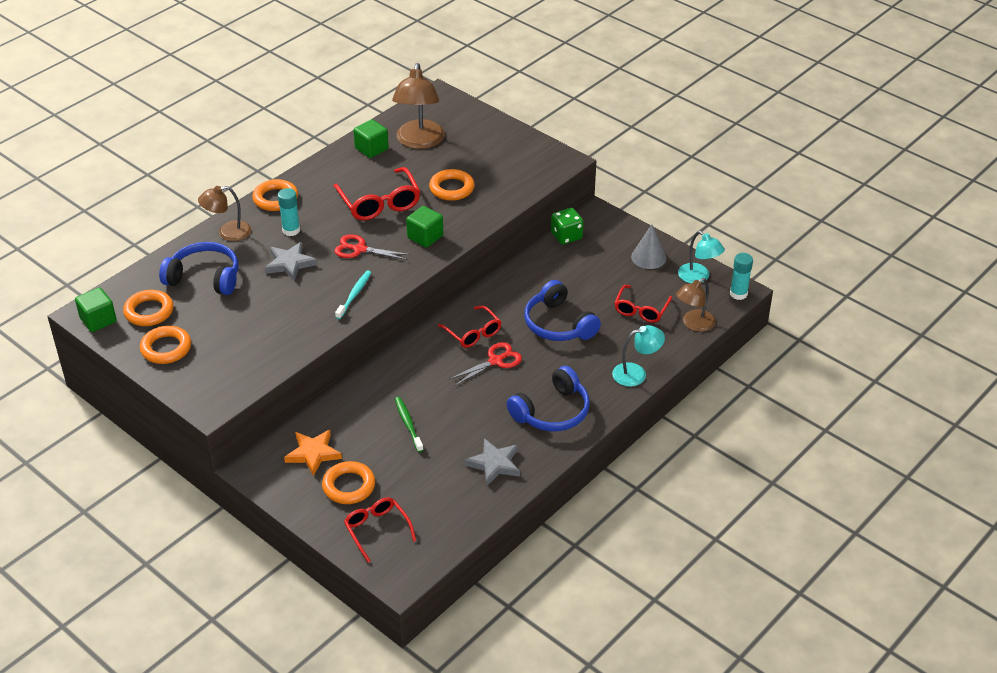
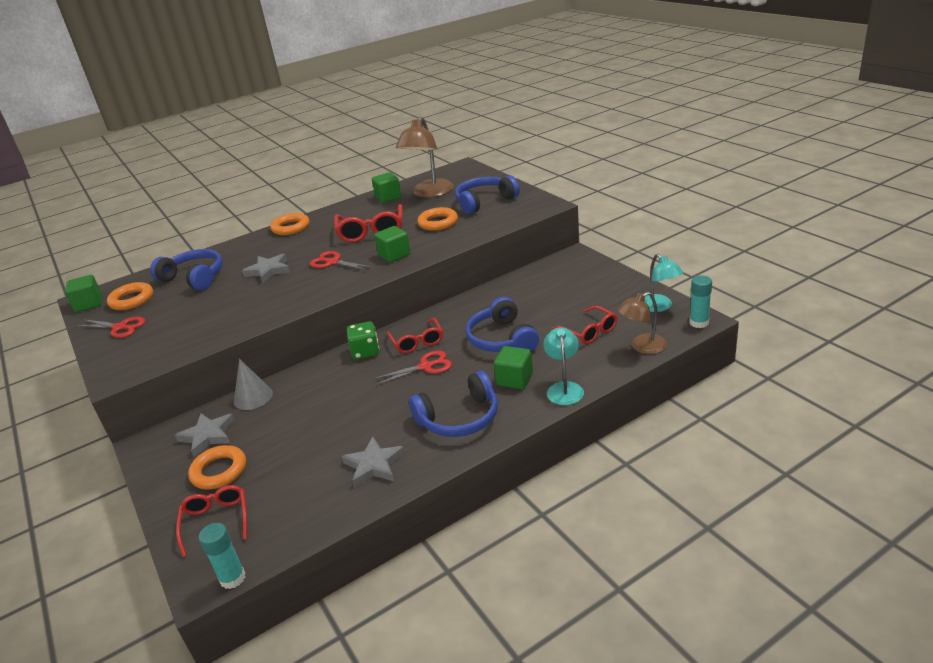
camera: 20 degrees right, 10 degrees down
orange ring [140,326,191,364] -> red scissors [76,317,146,338]
brown lamp [198,186,251,241] -> none
turquoise glue stick [278,188,300,236] -> turquoise glue stick moved to [199,523,246,589]
orange star [284,430,342,476] -> grey star [175,413,235,457]
turquoise toothbrush [335,270,372,319] -> none
green toothbrush [395,397,423,452] -> none
green dice [551,208,584,244] -> green dice moved to [347,322,379,360]
turquoise lamp [612,325,665,387] -> turquoise lamp turned 90 degrees counterclockwise [543,327,584,405]
red glasses [615,285,672,323] -> red glasses turned 75 degrees counterclockwise [552,306,617,344]
grey cone [631,224,666,269] -> grey cone moved to [234,359,273,410]
none -> blue headphones [455,175,520,214]
none -> green cube [494,346,533,389]

